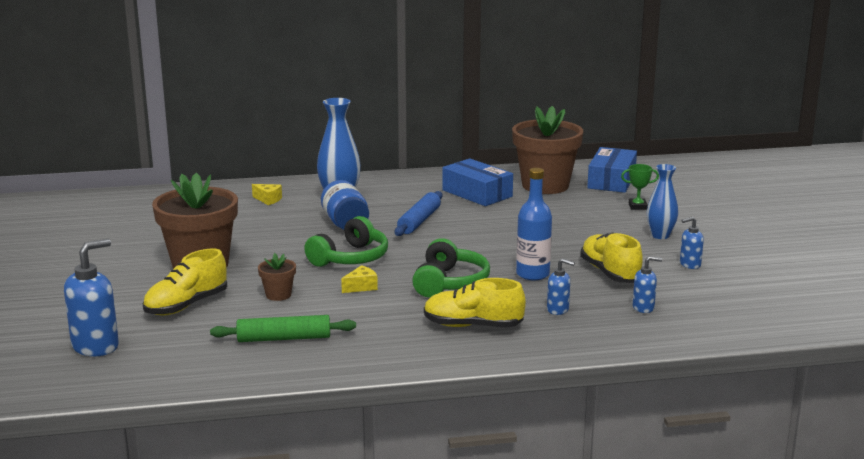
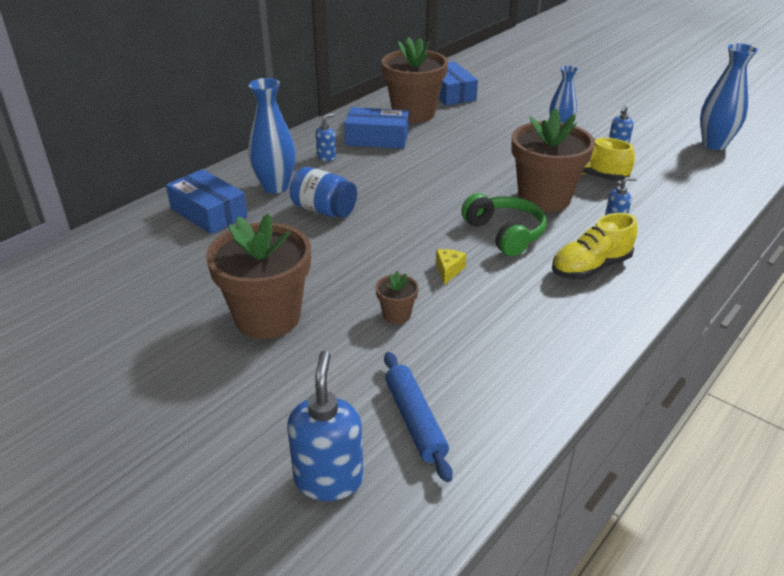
camera: 40 degrees left, 15 degrees up
yellow shoe [143,248,227,315] -> none
green rolling pin [210,315,356,342] -> none
yellow cheese [252,184,282,205] -> blue box [166,169,248,234]
green headphones [304,216,388,267] -> none
blue rolling pin [395,191,442,236] -> blue rolling pin moved to [384,352,453,482]
blue bottle [516,168,552,280] -> brown flower pot [511,108,595,212]
green trophy [621,164,659,210] -> none
blue soap dispenser [633,256,662,313] -> blue soap dispenser moved to [316,113,336,161]
none -> blue vase [700,43,758,150]

